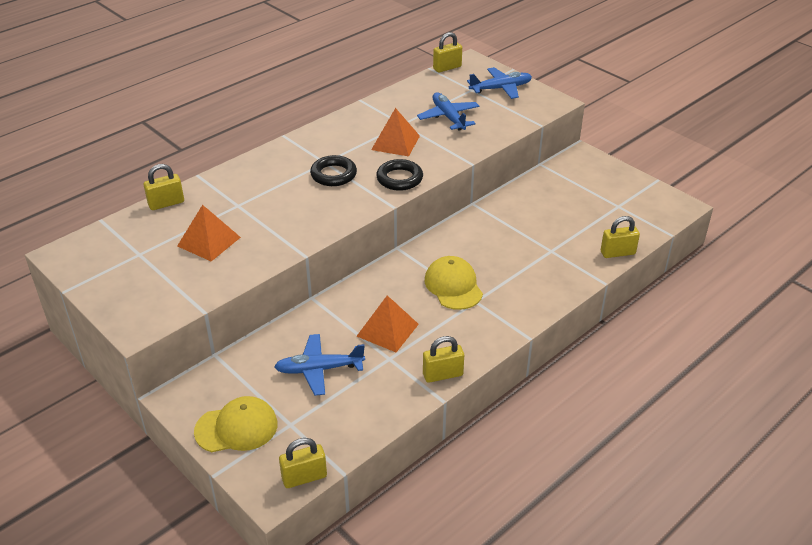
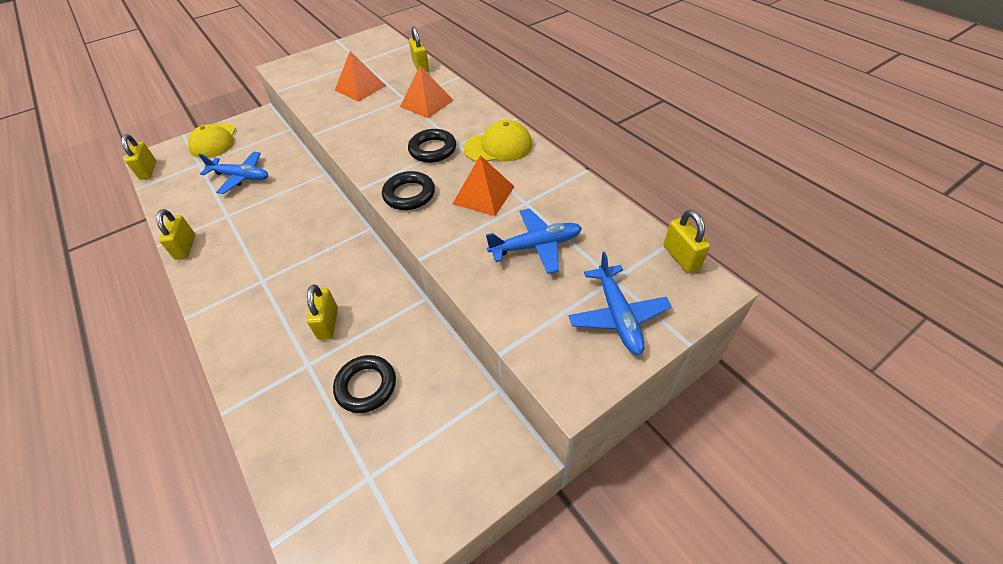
camera: 100 degrees right, 10 degrees up
blue plane [274,334,365,396] -> blue plane turned 105 degrees clockwise [199,152,268,194]
orange pyramid [356,295,419,352] -> orange pyramid moved to [400,66,453,118]
yellow cap [425,256,483,310] -> yellow cap moved to [464,120,532,162]
yellow padlock [601,216,640,258] -> yellow padlock moved to [307,284,338,340]
none -> black ring [333,355,396,413]

